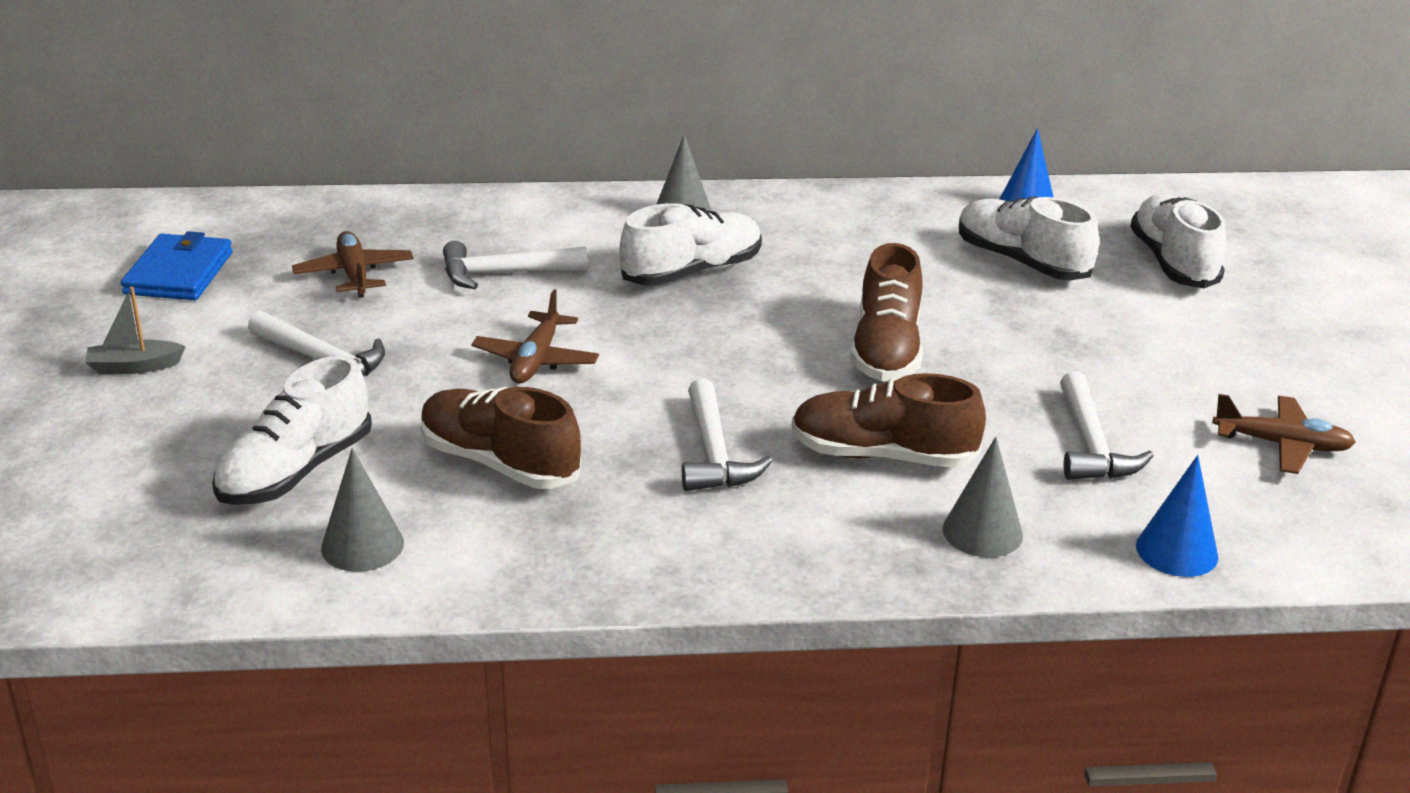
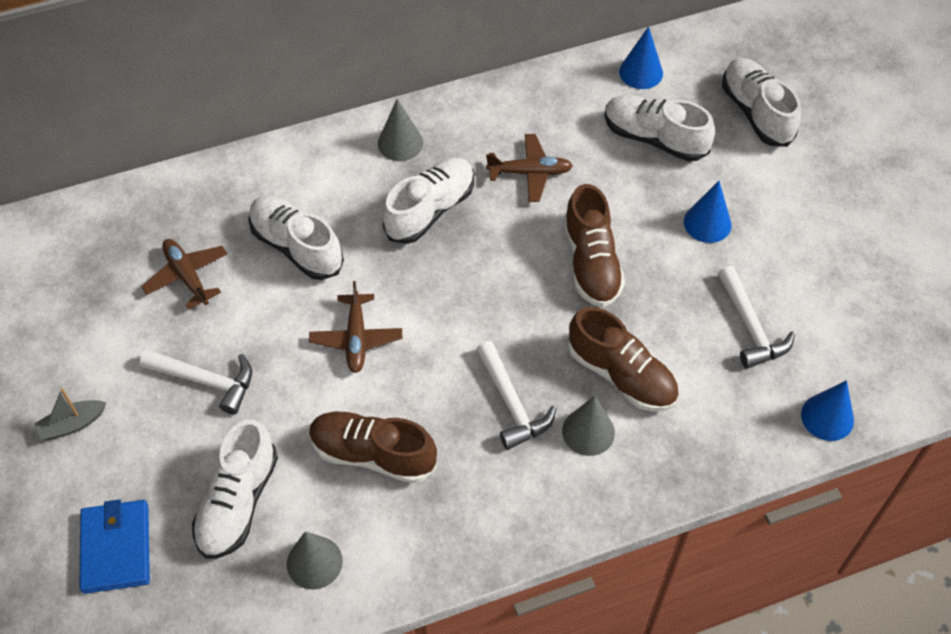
camera: 15 degrees left, 25 degrees up
blue wallet [121,231,233,300] -> blue wallet moved to [79,499,150,594]
white hammer [443,241,588,289] -> white shoe [248,196,344,280]
brown shoe [792,373,986,468] -> brown shoe turned 135 degrees counterclockwise [568,307,679,412]
grey cone [943,437,1023,557] -> grey cone moved to [562,396,615,456]
brown plane [1212,394,1356,474] -> brown plane moved to [486,134,573,202]
none -> blue cone [684,181,732,243]

